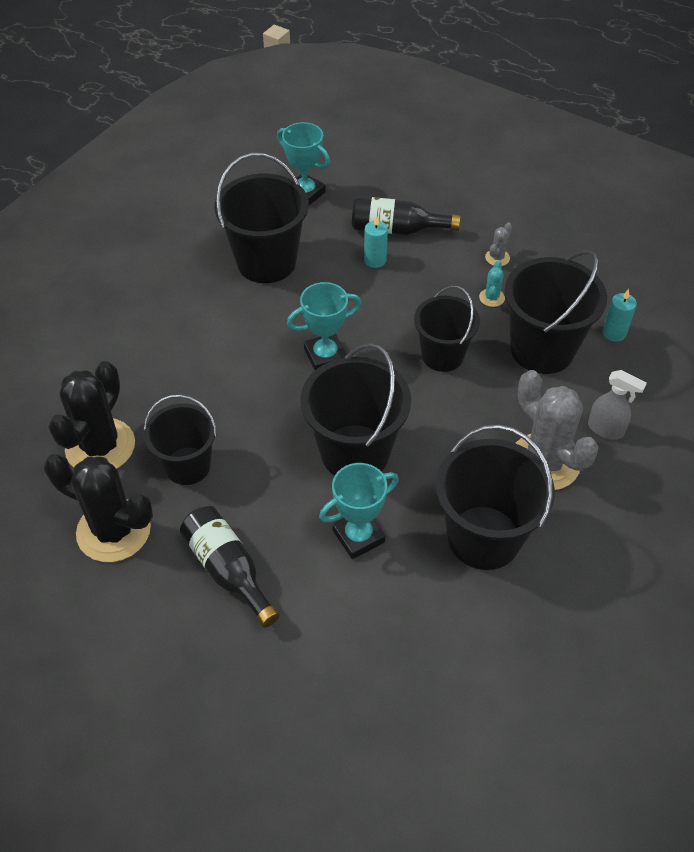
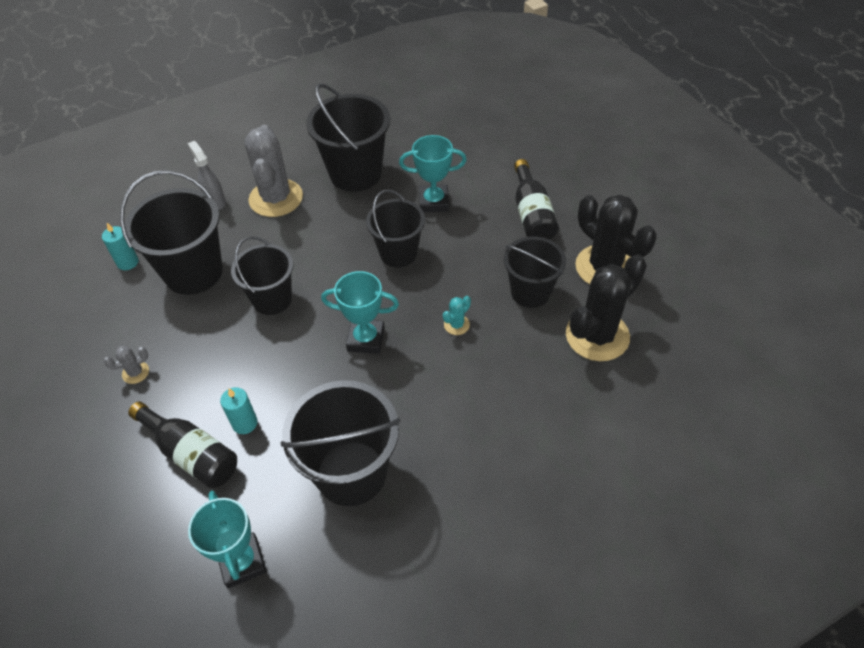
camera: 150 degrees left, 0 degrees up
black bucket [300,343,411,476] -> black bucket [366,190,425,267], size x0.66
turquoise cactus [479,261,505,307] -> turquoise cactus moved to [443,296,471,335]

